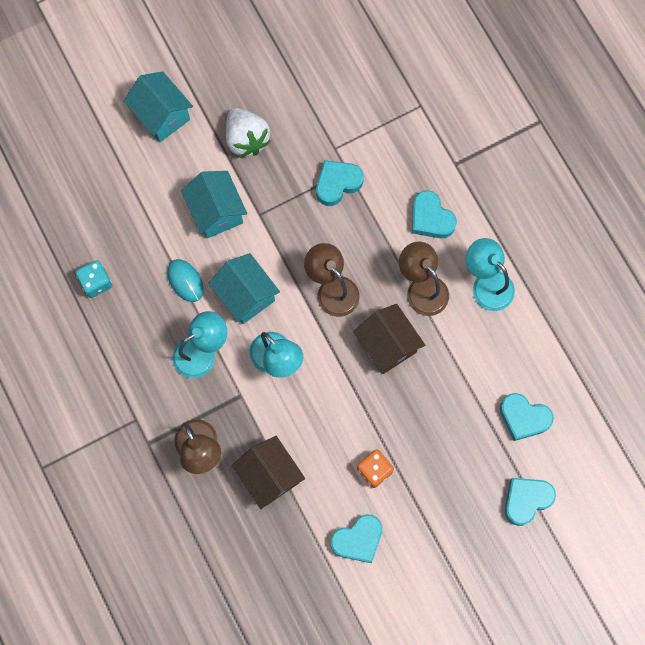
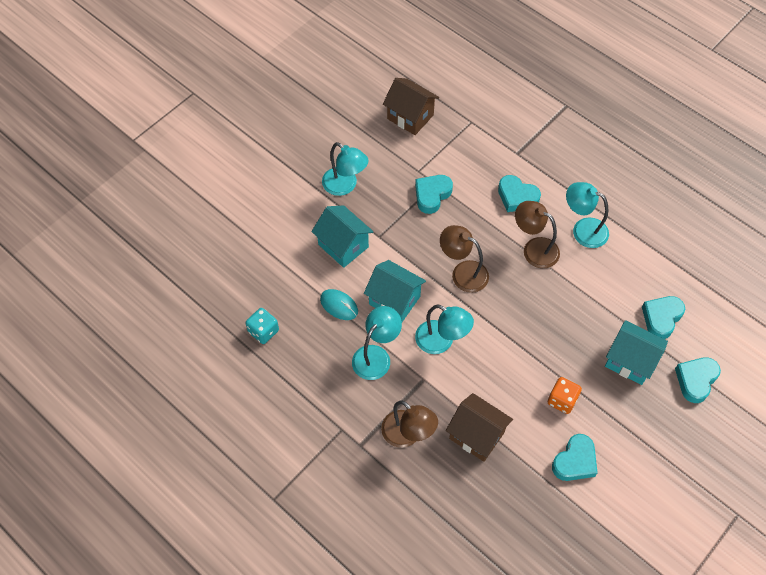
camera: 20 degrees left, 15 degrees down
turquoise house [124,71,193,142] -> turquoise house moved to [605,320,668,385]
white strawberry [226,108,271,158] -> turquoise lamp [322,142,368,196]
brown house [353,304,425,374] -> brown house moved to [383,78,439,135]
turquoise heart [500,393,554,441] -> turquoise heart turned 120 degrees clockwise [642,296,685,339]

